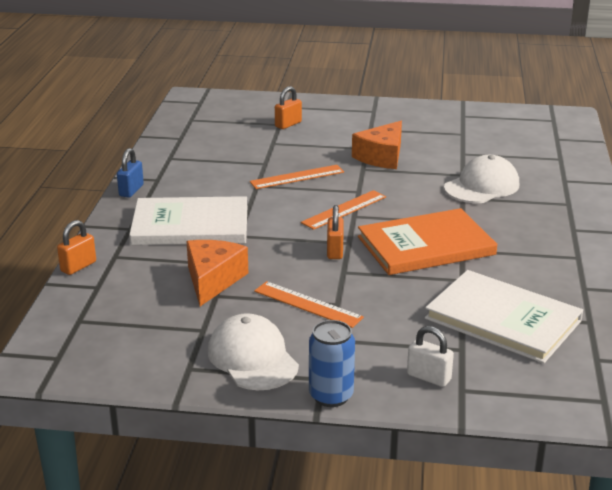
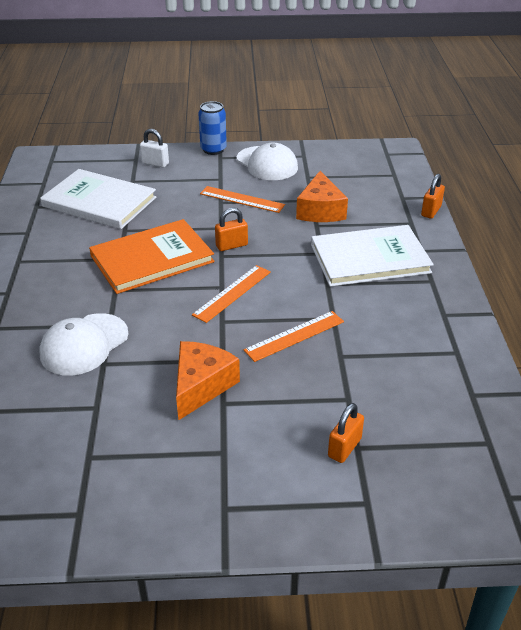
camera: 170 degrees right, 10 degrees up
blue padlock [117,148,144,198] -> none
orange padlock [327,205,344,259] -> orange padlock turned 75 degrees clockwise [215,208,248,251]

